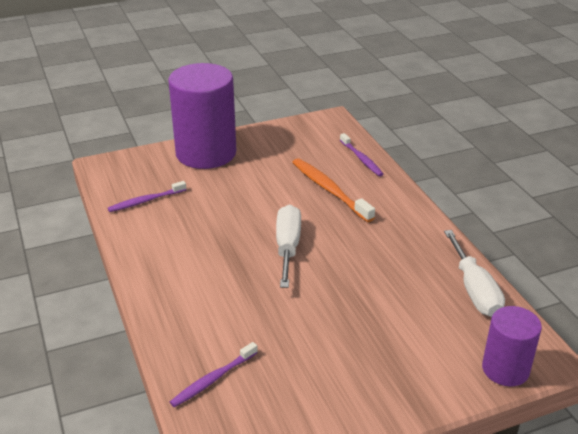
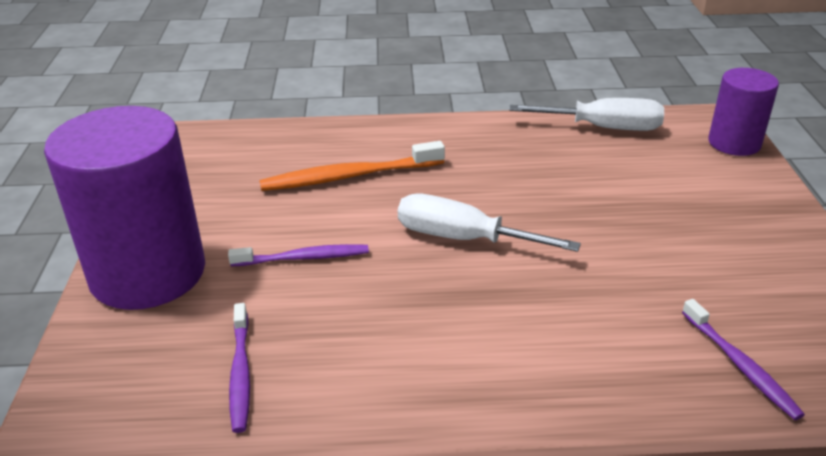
camera: 70 degrees left, 0 degrees up
purple toothbrush [340,133,383,176] -> purple toothbrush moved to [228,244,369,266]

